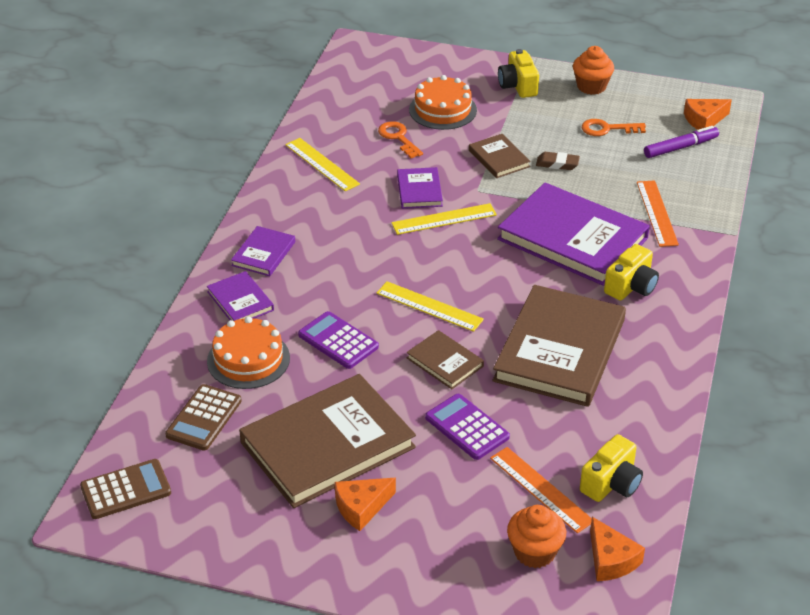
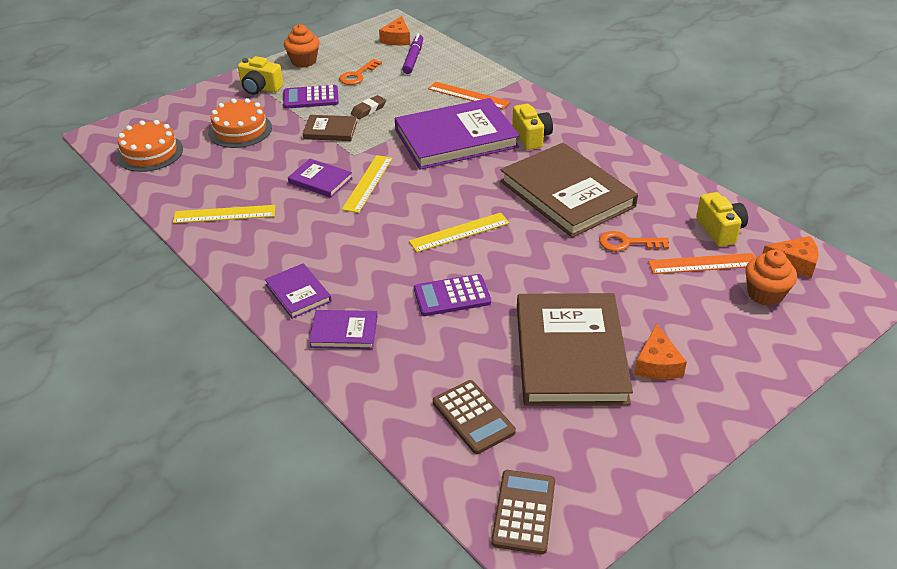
camera: 55 degrees left, 0 degrees up
orange cake [207,316,290,389] -> orange cake moved to [116,120,183,172]
orange key [378,121,423,158] -> orange key moved to [599,231,669,252]
brown book [407,330,484,389] -> none
purple calculator [425,394,510,460] -> purple calculator moved to [283,85,339,109]

